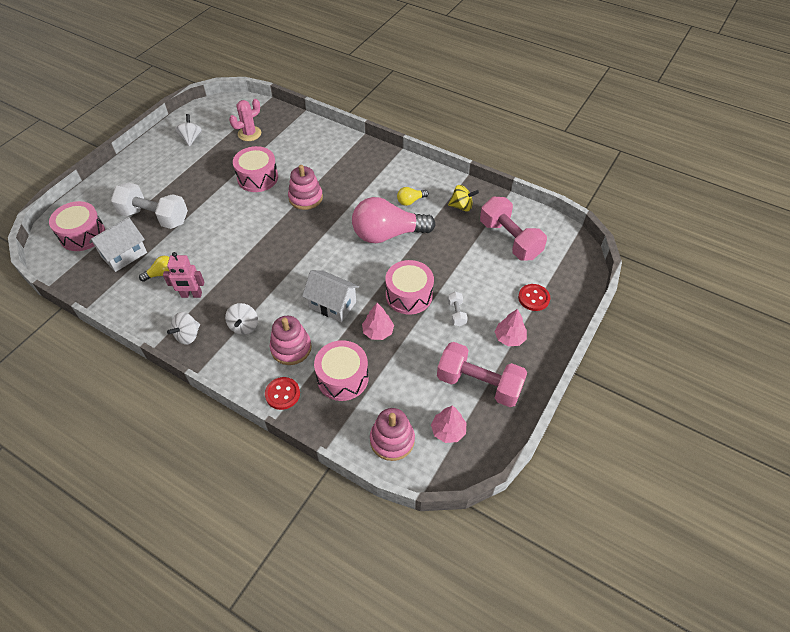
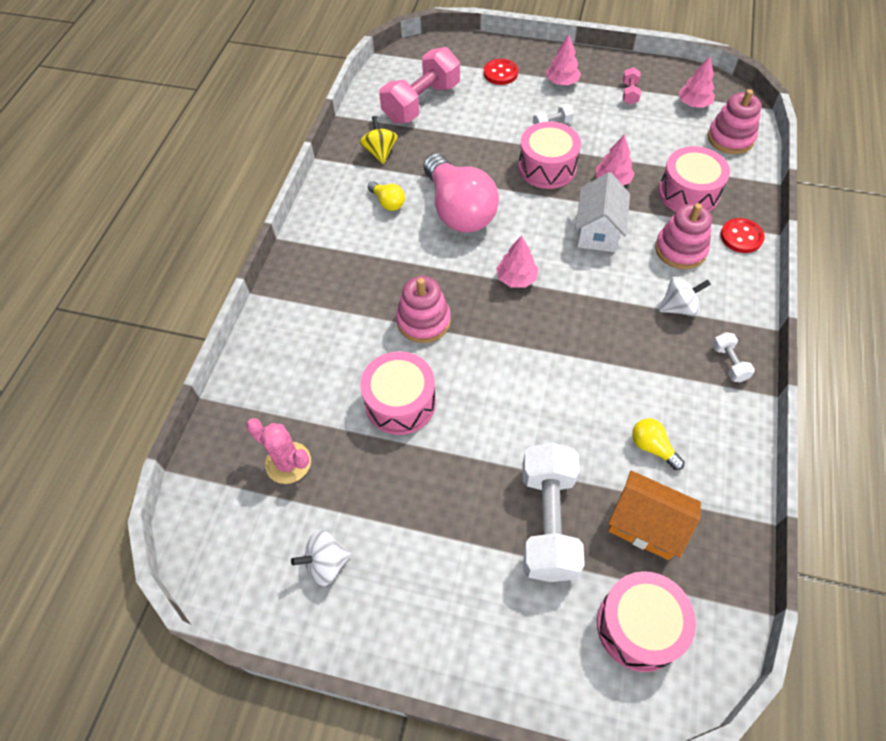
camera: 105 degrees left, 5 degrees up
white house [89,217,147,272] -> orange house [608,471,701,560]
pink robot [163,252,204,298] -> none
white spinning top [167,312,200,345] -> white dumbbell [712,332,755,382]
pink dumbbell [437,342,527,407] -> pink dumbbell [623,67,641,105], size x0.44
none -> pink tree [496,236,539,288]

